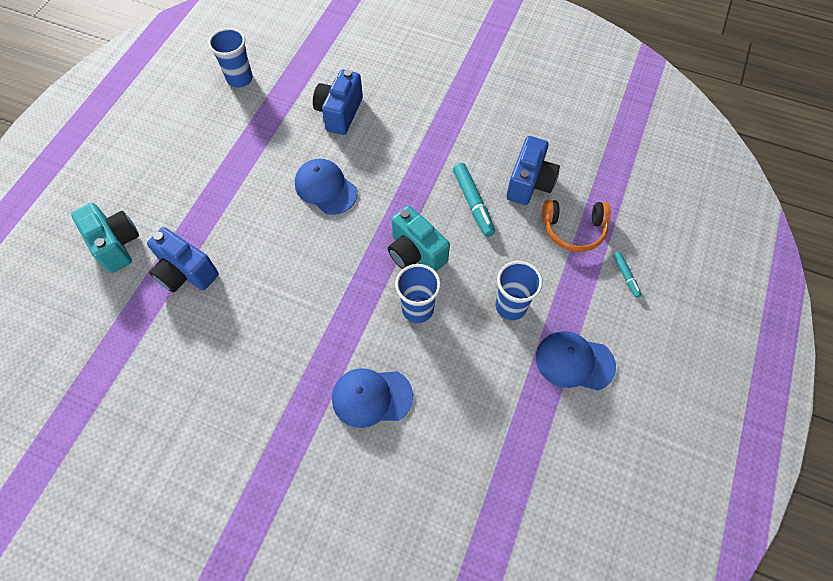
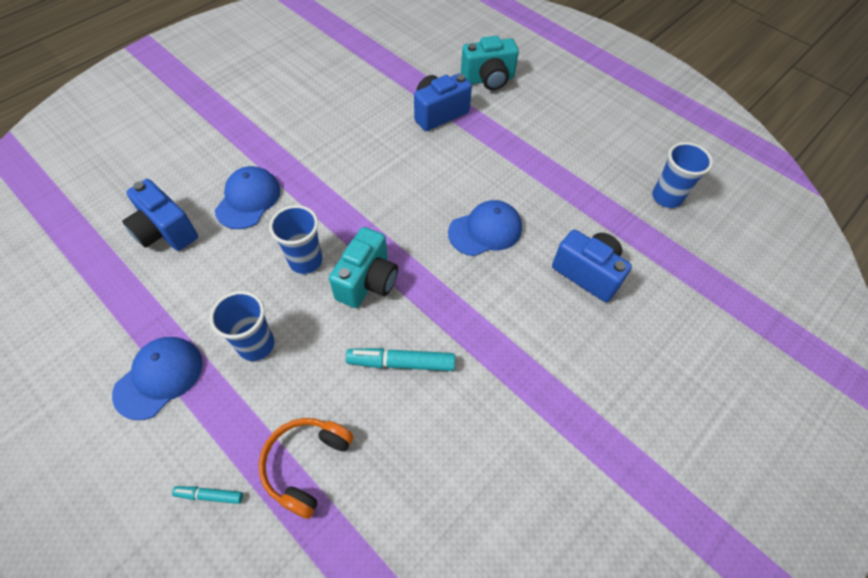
camera: 110 degrees right, 5 degrees down
turquoise camera [388,206,450,271] -> turquoise camera turned 135 degrees clockwise [329,227,398,308]
blue camera [506,136,560,205] -> blue camera moved to [122,179,198,251]

